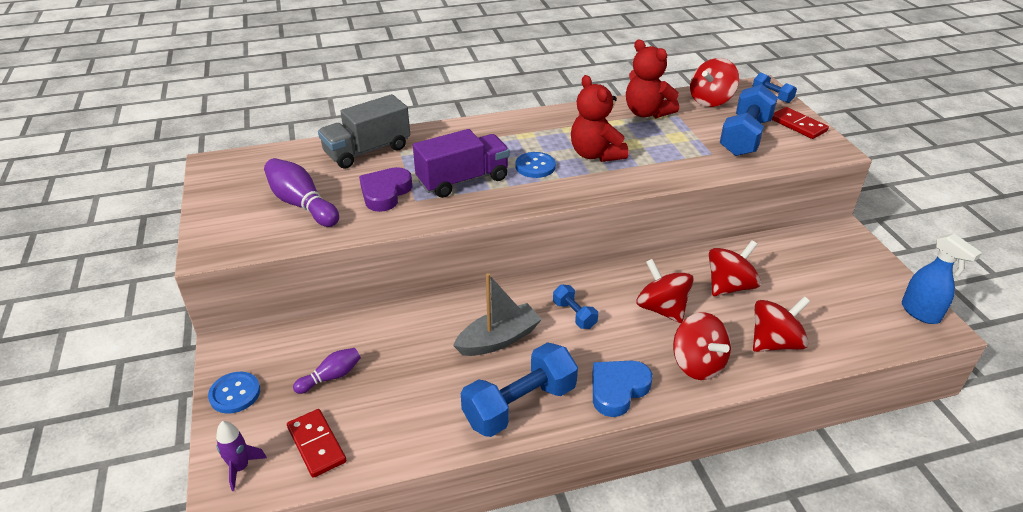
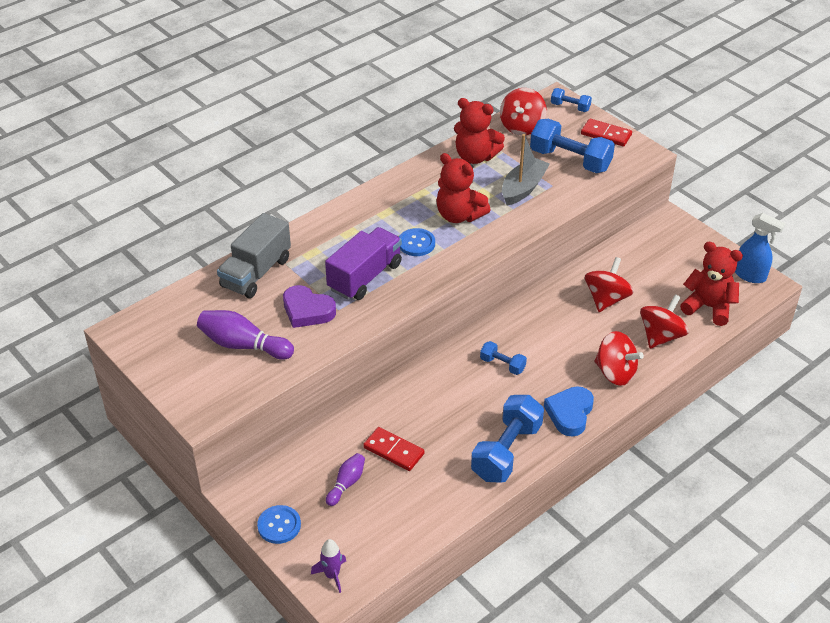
camera: 25 degrees left, 5 degrees up
red domino [287,409,346,478] -> red domino moved to [363,427,424,471]
purple heart [359,167,413,212] -> purple heart turned 60 degrees counterclockwise [283,285,336,328]
grey boat [453,273,542,356] -> grey boat moved to [502,134,550,205]
red spinning top [636,259,694,323] -> none
blue dumbbell [720,84,778,156] -> blue dumbbell turned 60 degrees counterclockwise [530,119,615,173]
none -> red teddy bear [680,242,743,326]

